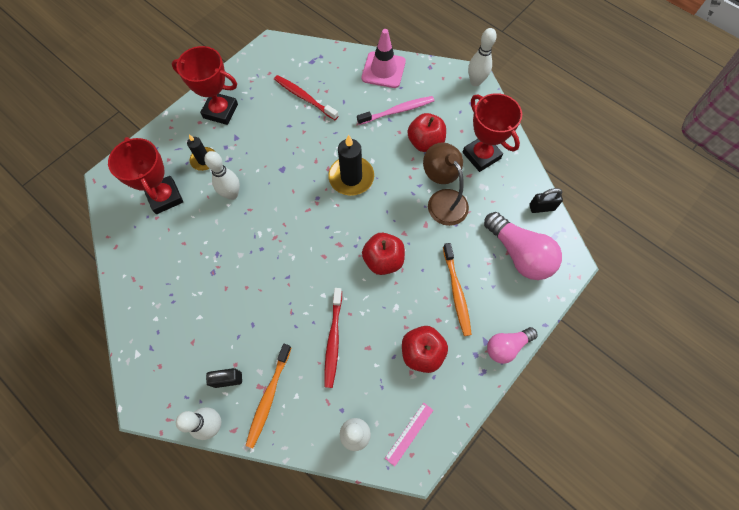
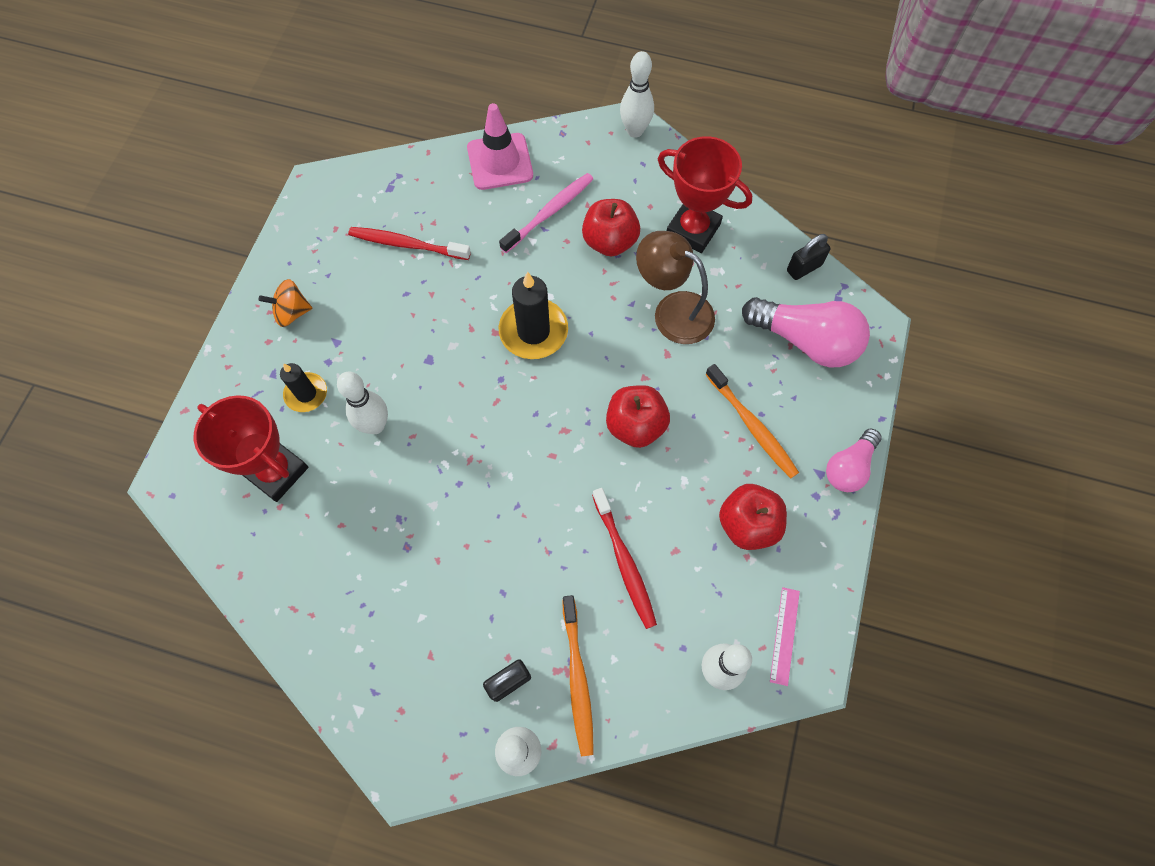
camera: 25 degrees left, 0 degrees up
red trophy [171,46,238,125] -> orange spinning top [259,279,312,327]

